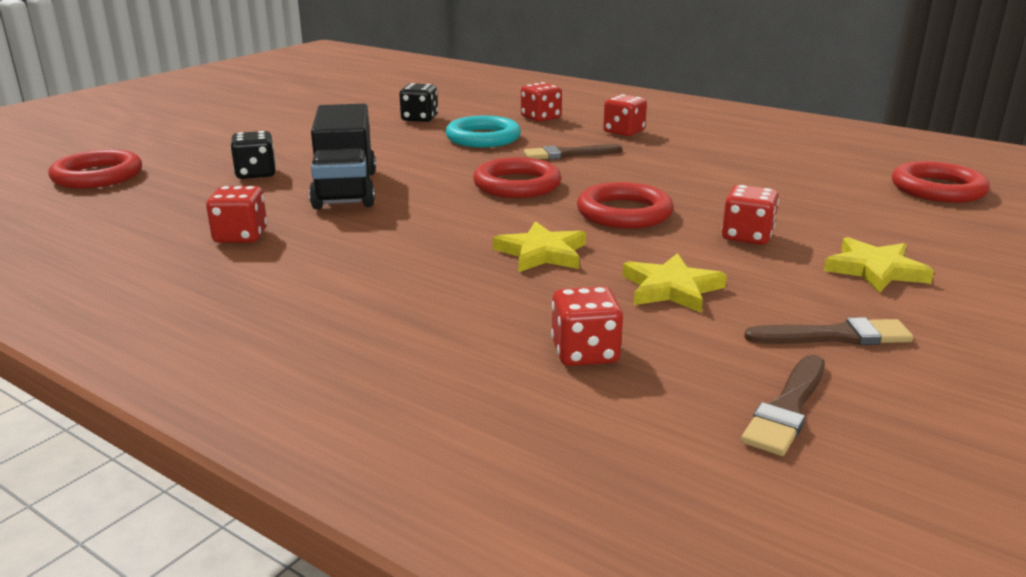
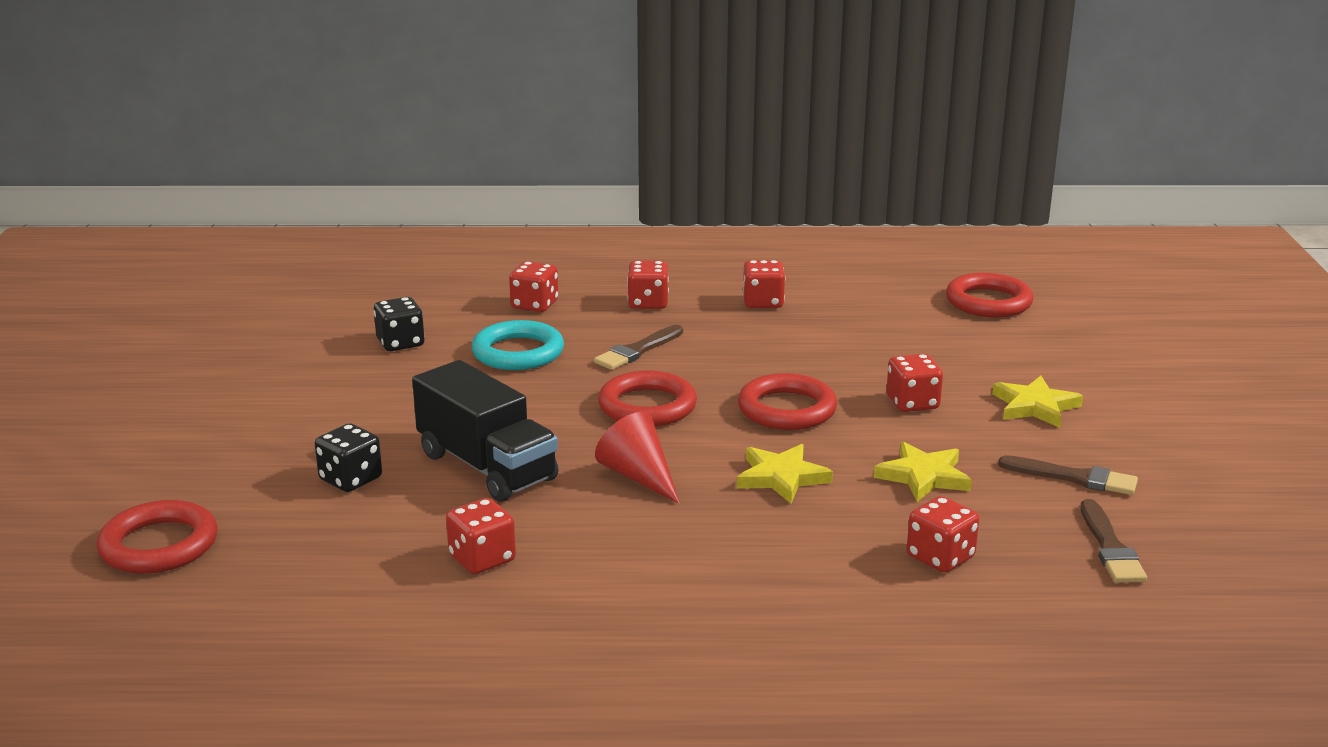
camera: 35 degrees left, 0 degrees up
brown brush [744,317,914,345] -> brown brush turned 60 degrees clockwise [998,455,1138,495]
none -> red cone [595,412,680,504]
none -> red dice [743,260,785,308]

